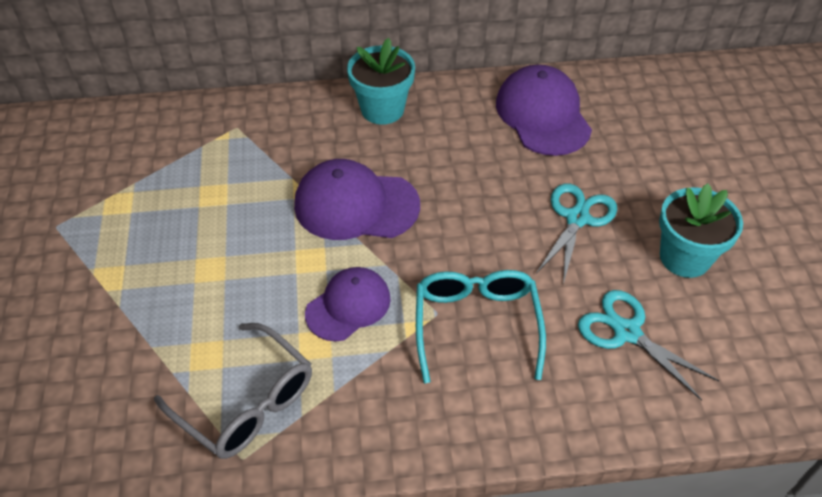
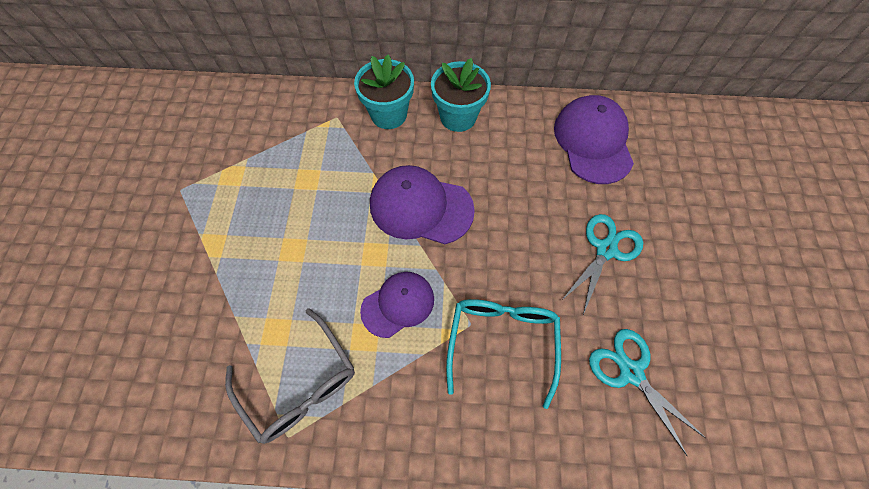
camera: 10 degrees right, 15 degrees up
turquoise flower pot [659,183,743,278] -> turquoise flower pot moved to [354,54,414,129]

